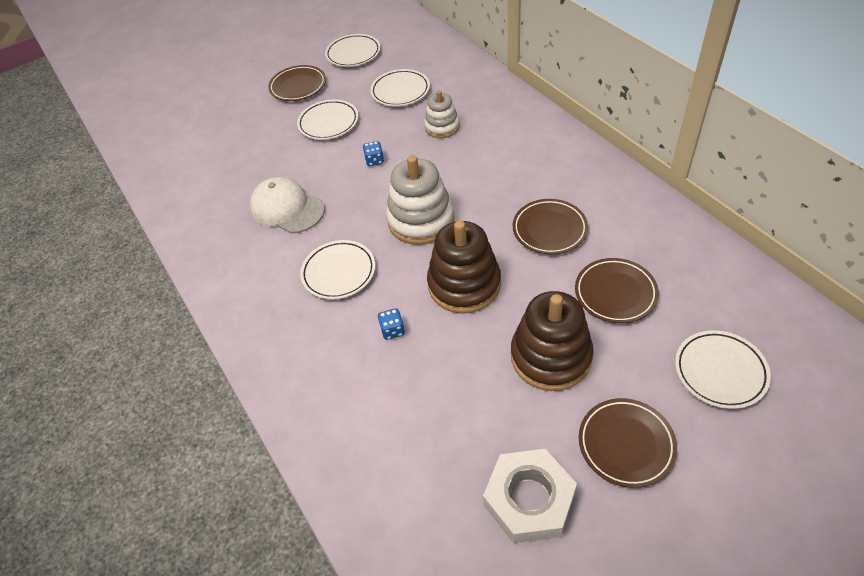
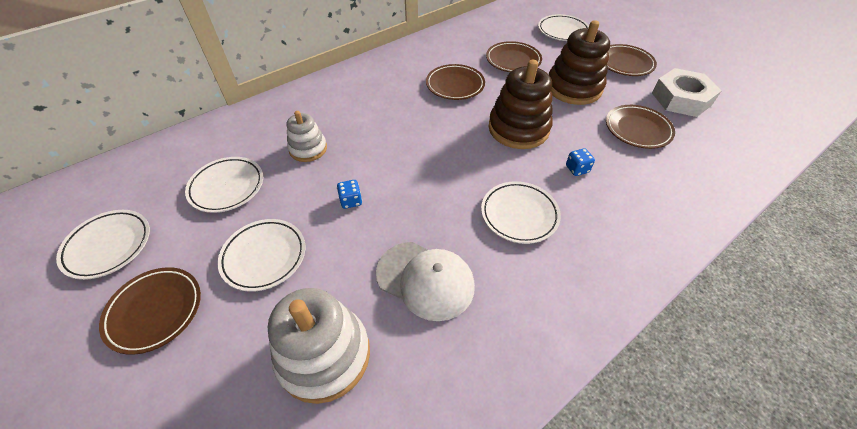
camera: 100 degrees left, 0 degrees up
white cap [249,177,325,234] -> white cap turned 90 degrees counterclockwise [376,242,475,321]
white stacking toy [386,155,454,245] -> white stacking toy moved to [268,288,370,404]
none -> brown plate [606,105,675,149]

